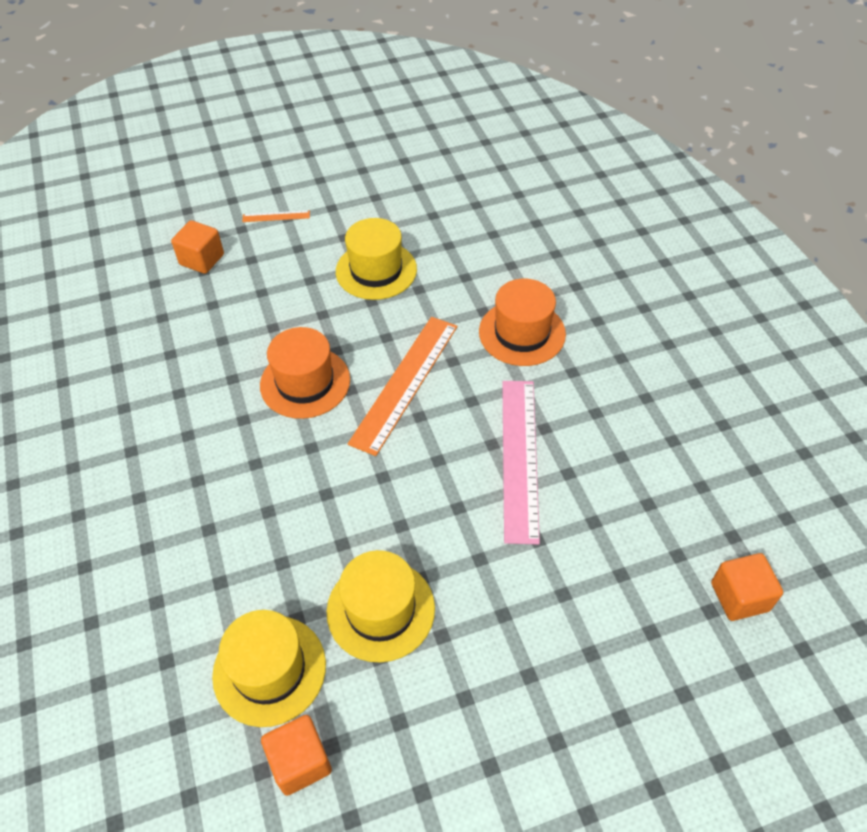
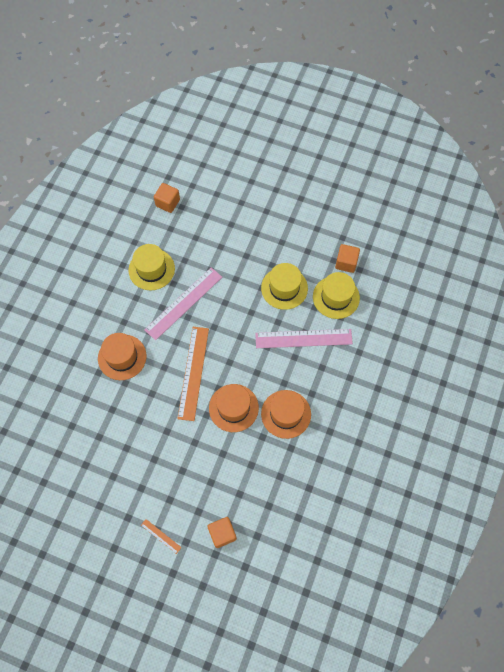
camera: 140 degrees left, 15 degrees up
yellow hat [336,218,417,300] -> yellow hat moved to [128,244,175,290]
orange ruler [348,317,458,456] -> orange ruler turned 60 degrees counterclockwise [177,327,209,421]
none -> pink ruler [255,329,353,348]
none -> orange hat [261,390,311,439]

